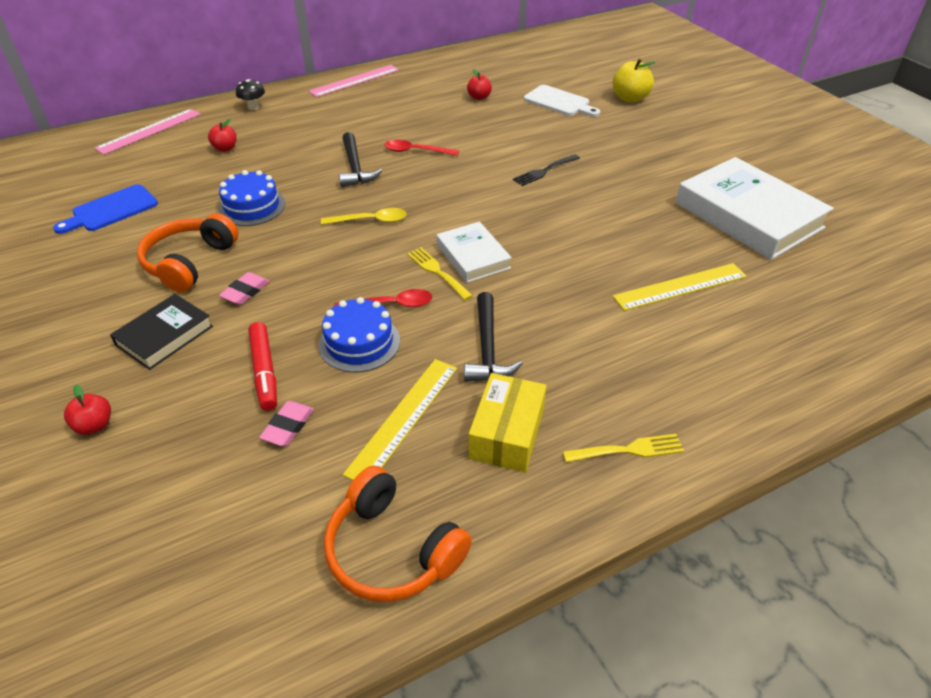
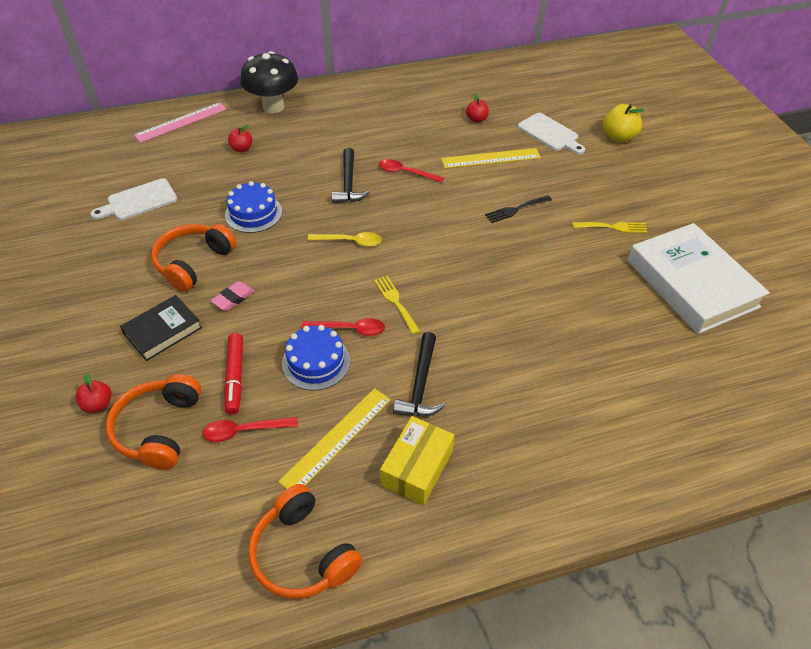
camera: 10 degrees right, 5 degrees up
blue cutting board [53,184,158,234] -> white cutting board [90,178,177,220]
black mushroom [236,79,265,110] -> black mushroom [241,51,298,113], size x2.21
pink eraser [259,401,314,446] -> red spoon [202,417,298,442]
pink ruler [308,65,399,97] -> none
white book [436,221,512,283] -> none
yellow fork [563,434,684,463] -> yellow fork moved to [572,222,647,233]
yellow ruler [613,263,747,311] -> yellow ruler moved to [441,148,541,168]
none -> orange headphones [106,374,201,470]

